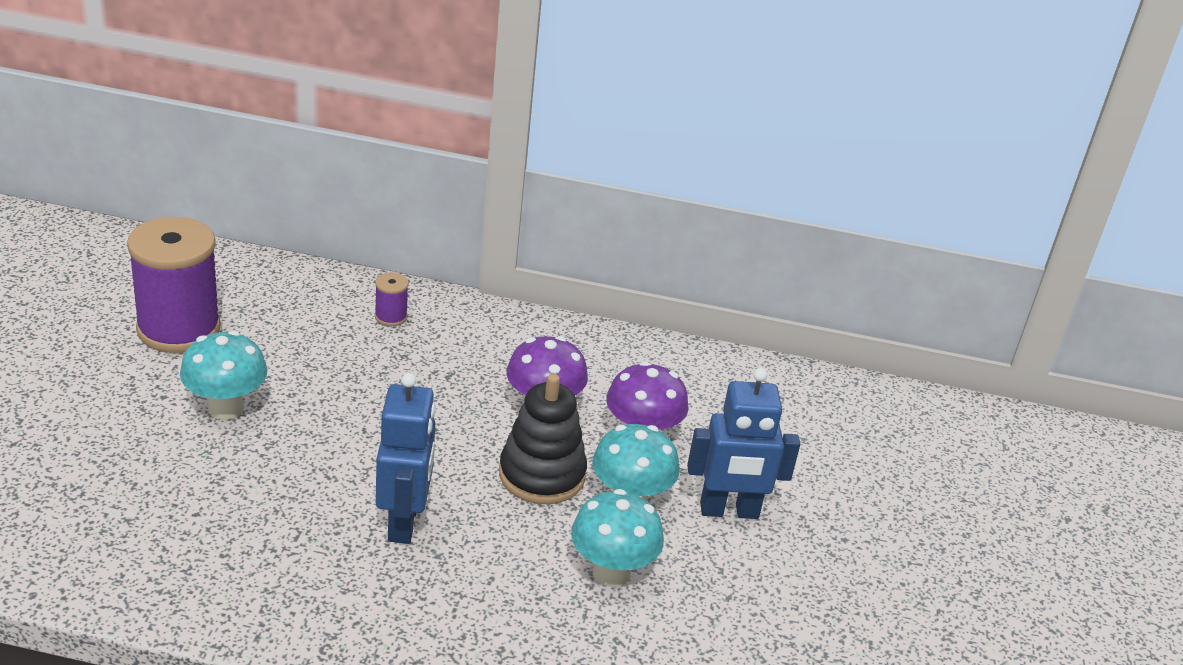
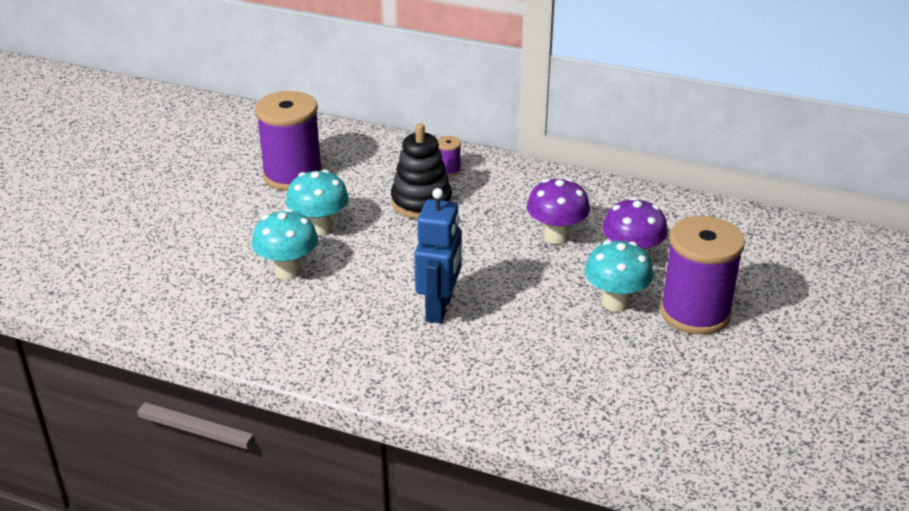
camera: 15 degrees right, 0 degrees up
black stacking toy [499,374,587,504] -> black stacking toy moved to [391,124,452,219]
turquoise mushroom [571,489,664,587] -> turquoise mushroom moved to [252,209,318,279]
blue robot [687,368,800,519] -> purple spool [660,216,745,335]

